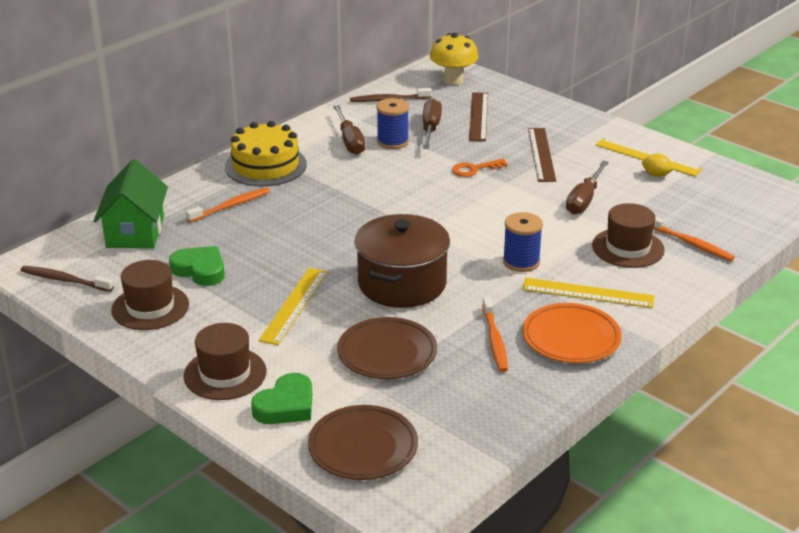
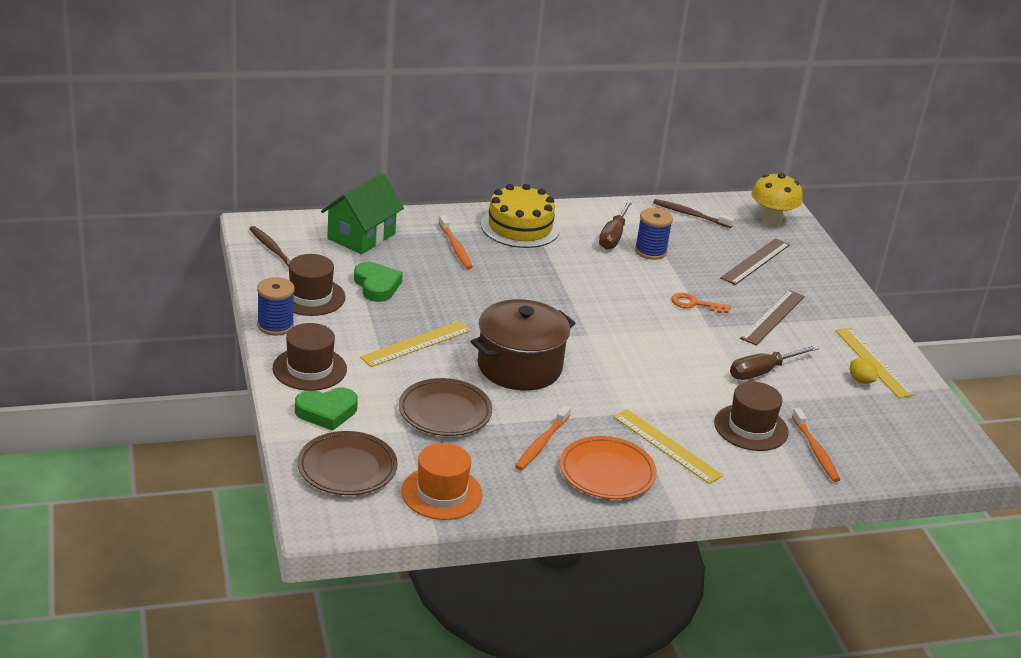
camera: 30 degrees right, 0 degrees up
orange toothbrush [186,187,270,223] -> orange toothbrush turned 75 degrees clockwise [439,215,473,269]
brown screwdriver [423,99,442,149] -> none
blue spool [503,212,543,272] -> blue spool moved to [257,277,295,335]
none -> orange hat [401,443,483,520]

